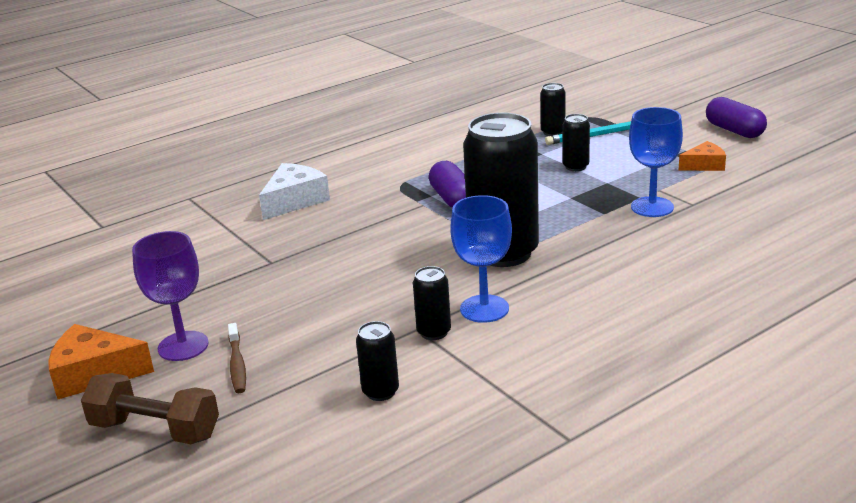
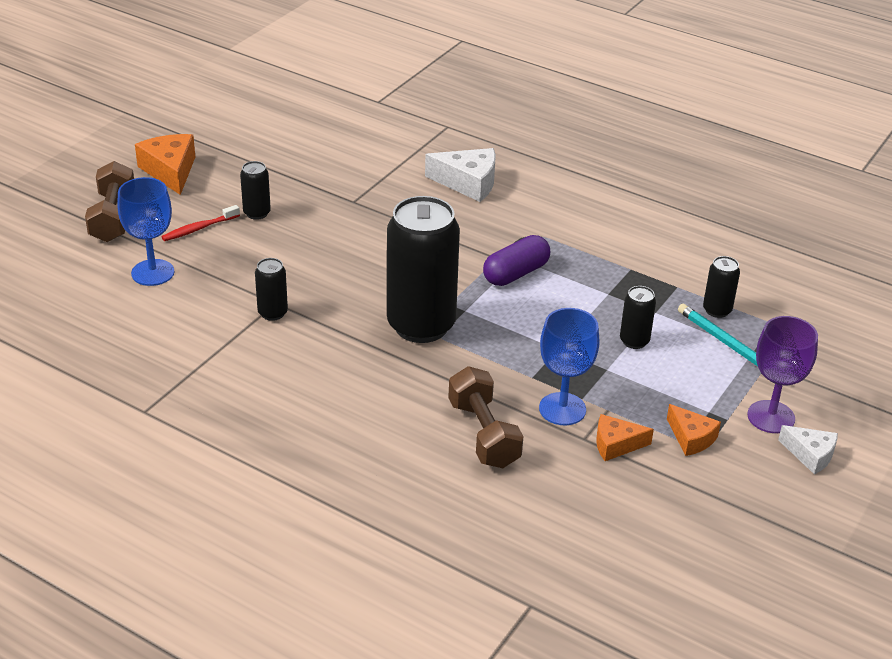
camera: 65 degrees right, 10 degrees up
purple goblet [132,231,209,361] -> purple goblet moved to [747,316,818,433]
brown toothbrush [228,323,246,393] -> red toothbrush [161,205,240,241]
black can [356,321,399,401] -> black can moved to [240,161,271,220]
blue goblet [450,195,512,323] -> blue goblet moved to [117,177,174,286]
purple capsule [706,97,767,138] -> white cheese [778,425,838,475]
none -> brown dumbbell [448,366,523,468]
none -> orange cheese [596,414,654,461]

